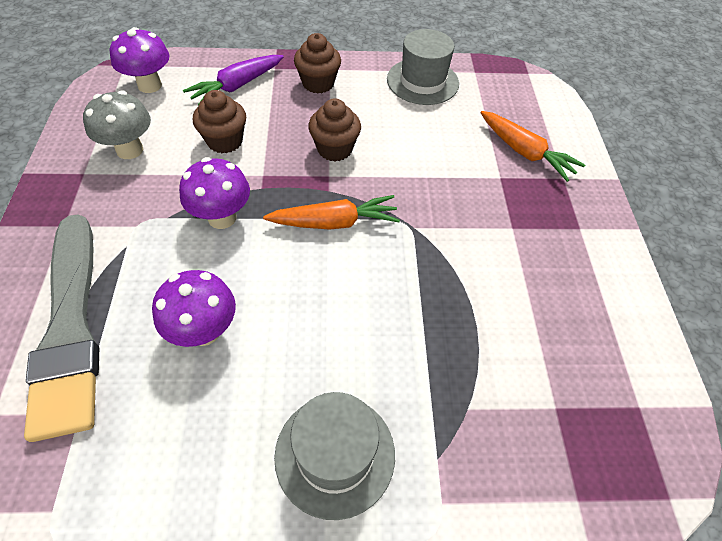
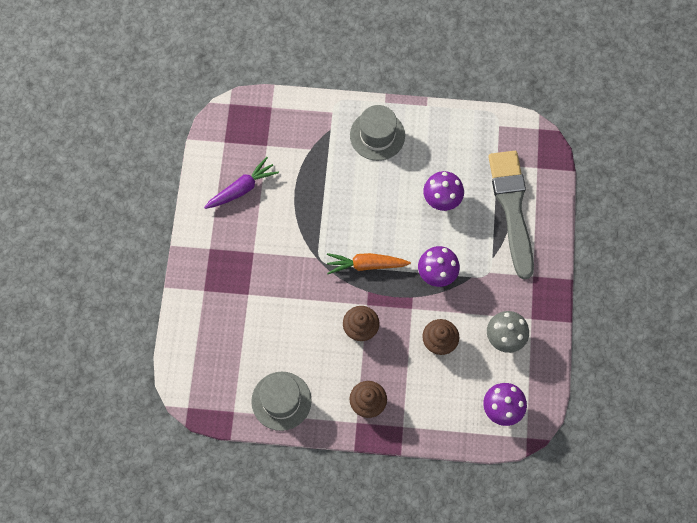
camera: 170 degrees left, 15 degrees up
purple carrot [183,55,284,106] -> purple carrot moved to [204,157,279,209]
orange carrot [480,111,585,182] -> none

